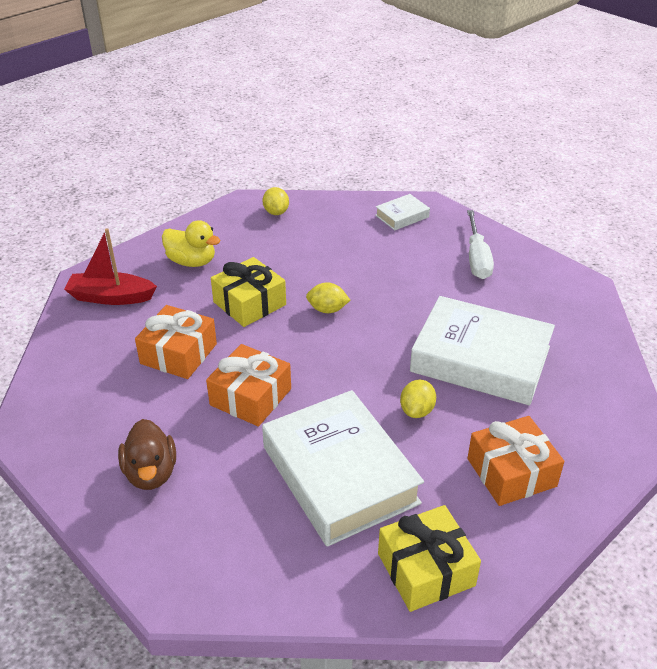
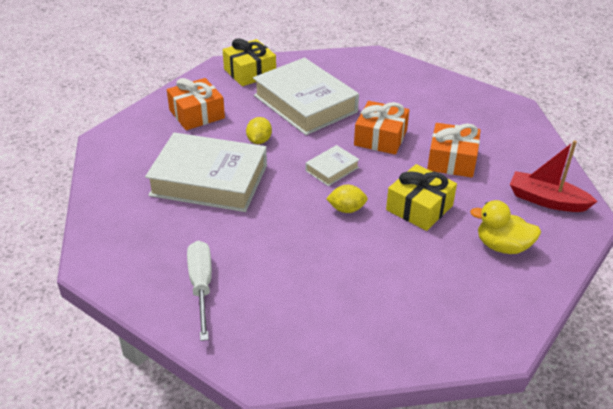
camera: 170 degrees right, 0 degrees up
red boat [64,228,157,305] -> red boat turned 150 degrees counterclockwise [510,140,598,212]
brown duck [118,419,176,490] -> none
yellow lemon [263,187,289,215] -> none
white book [375,194,430,230] -> white book moved to [306,145,360,186]

